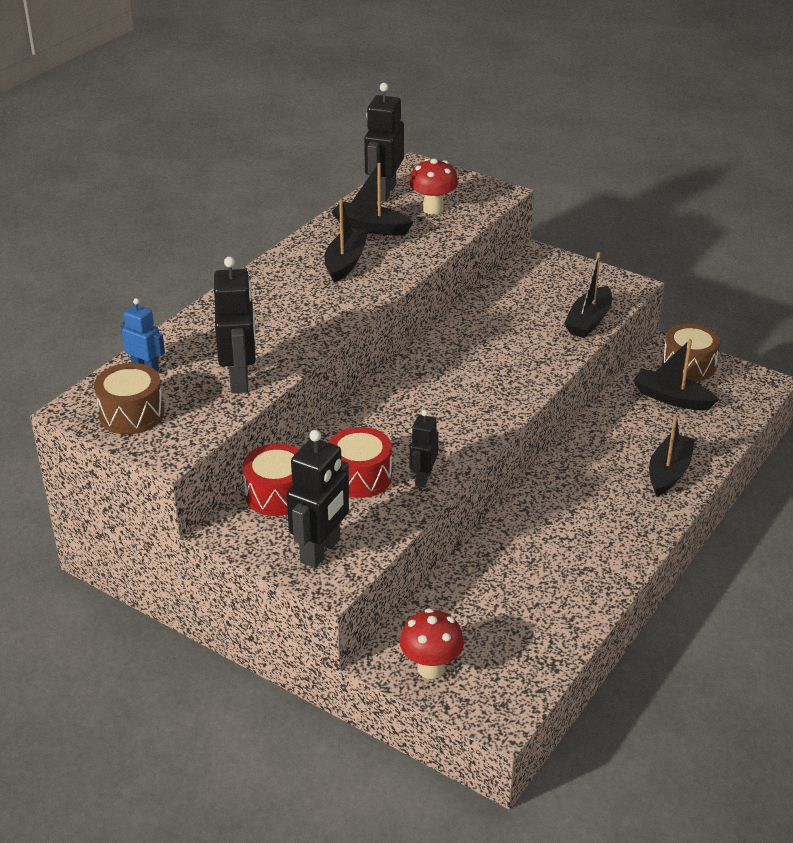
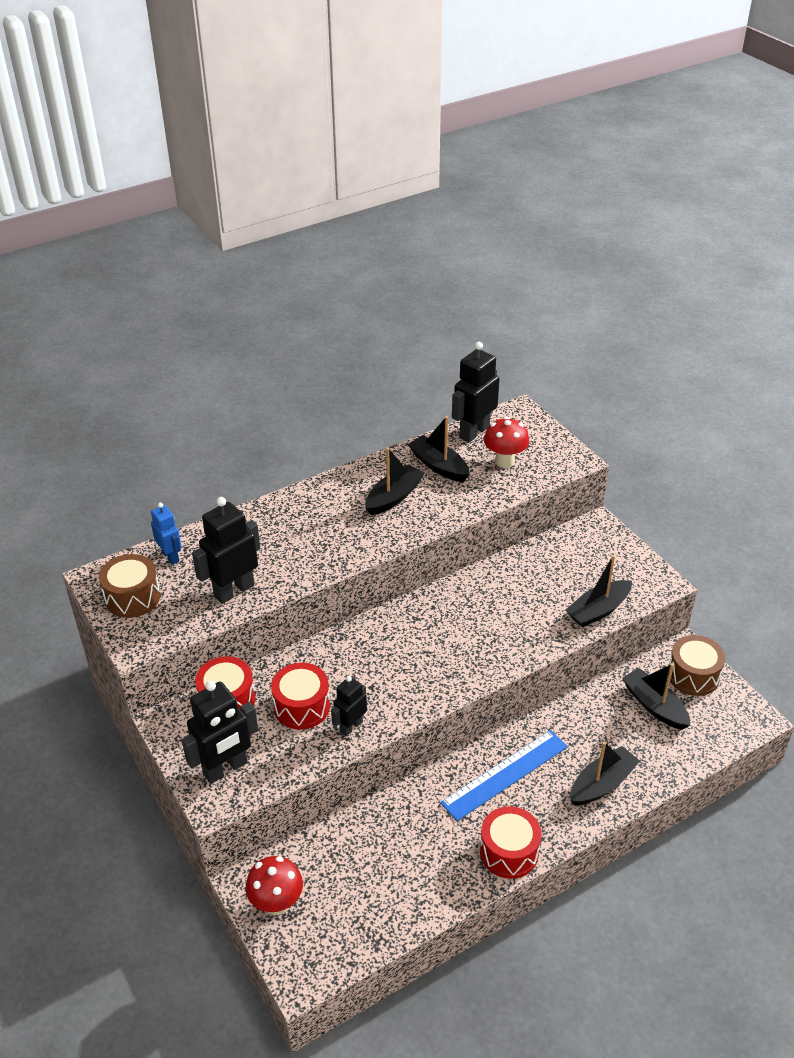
camera: 25 degrees right, 5 degrees up
black robot [214,256,256,393] -> black robot turned 150 degrees counterclockwise [192,497,260,604]
none -> blue ruler [440,730,568,821]
none -> red drum [480,806,542,879]

